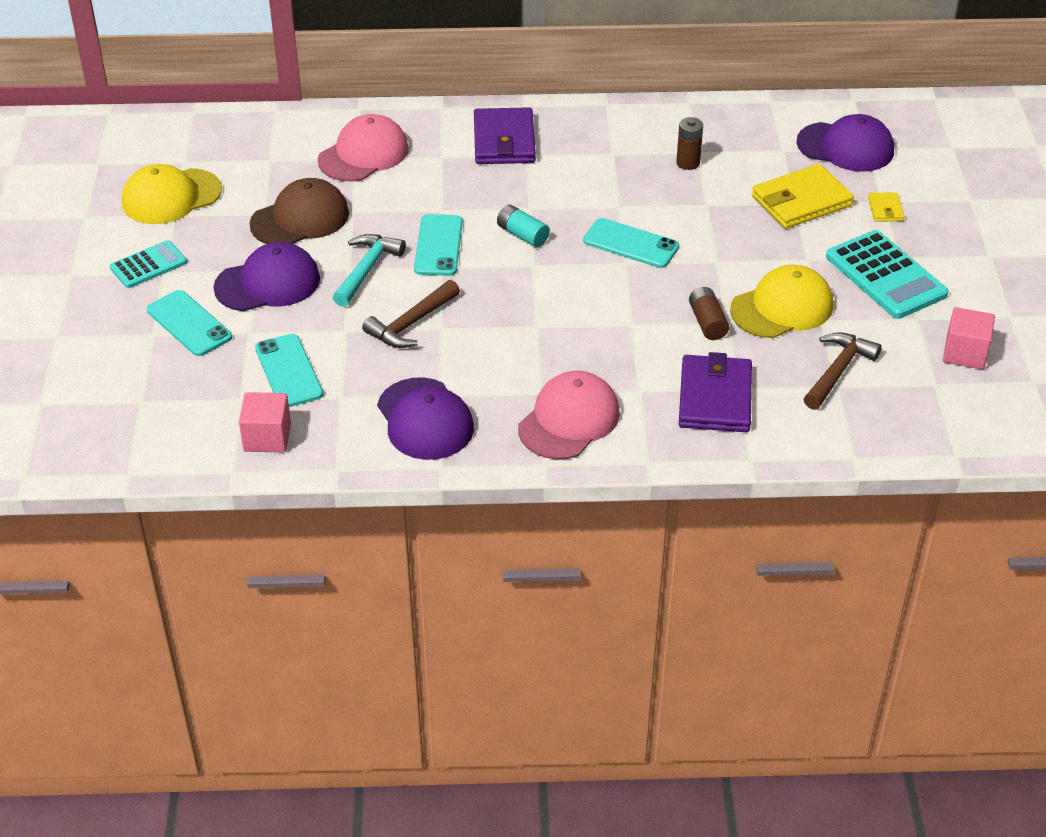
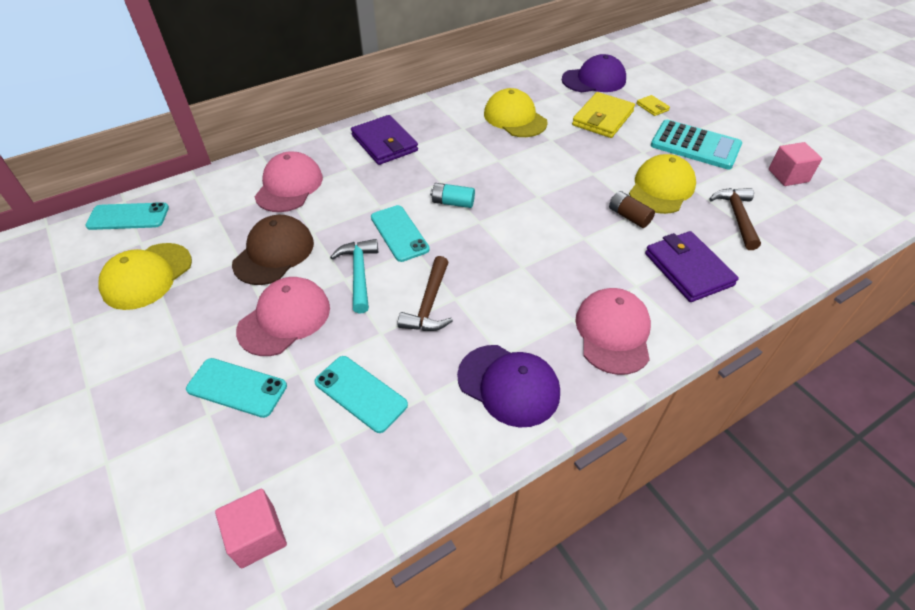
camera: 30 degrees left, 5 degrees up
turquoise calculator [110,240,187,288] -> none
purple cap [213,242,320,311] -> pink cap [236,277,330,356]
pink cube [239,392,291,452] -> pink cube moved to [215,488,287,568]
turquoise phone [583,218,679,268] -> turquoise phone moved to [85,202,169,230]
brown battery [676,117,703,170] -> yellow cap [484,88,548,137]

